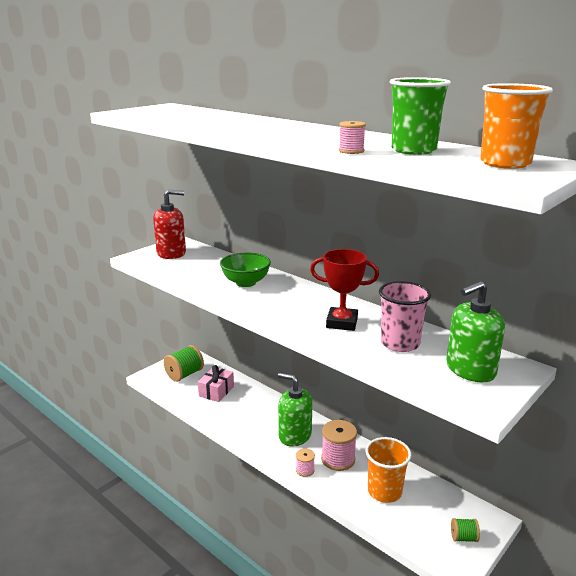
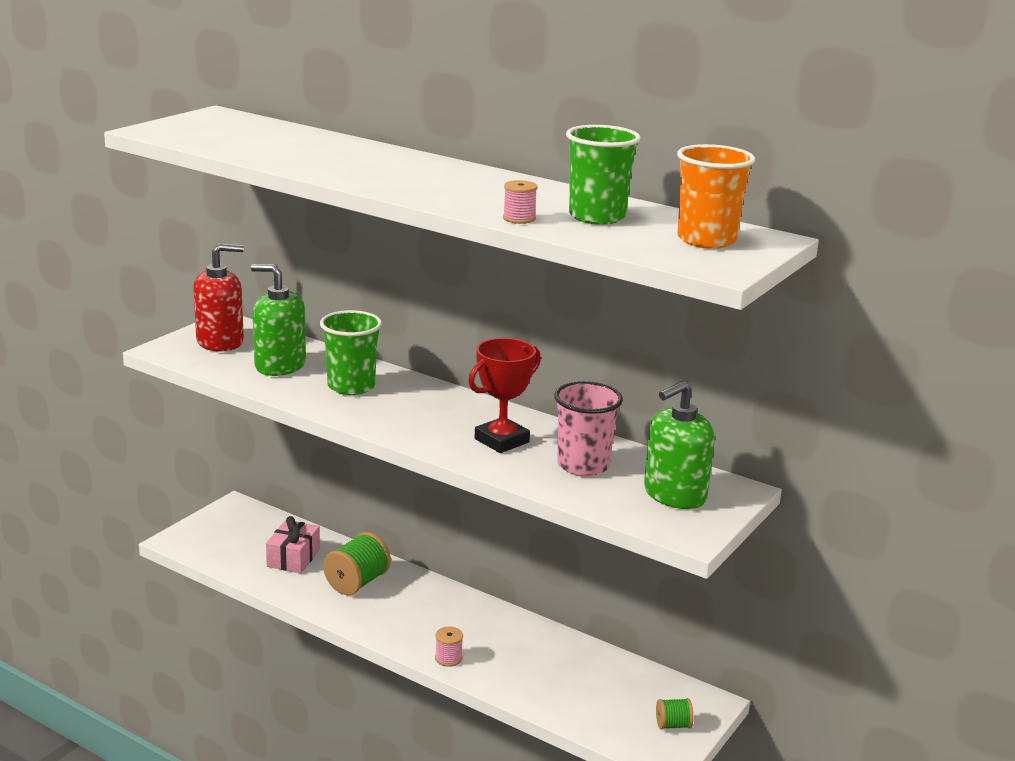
camera: 10 degrees left, 0 degrees up
green spool [164,345,204,382] -> green spool moved to [323,532,391,595]
green bowl [220,253,271,287] -> green cup [320,310,382,395]
green soap dispenser [278,373,312,447] -> green soap dispenser moved to [251,264,306,376]
red trophy [310,249,379,331] -> red trophy turned 45 degrees counterclockwise [468,338,541,453]
pink spool [321,420,357,471] -> none
orange cup [365,437,411,503] -> none

